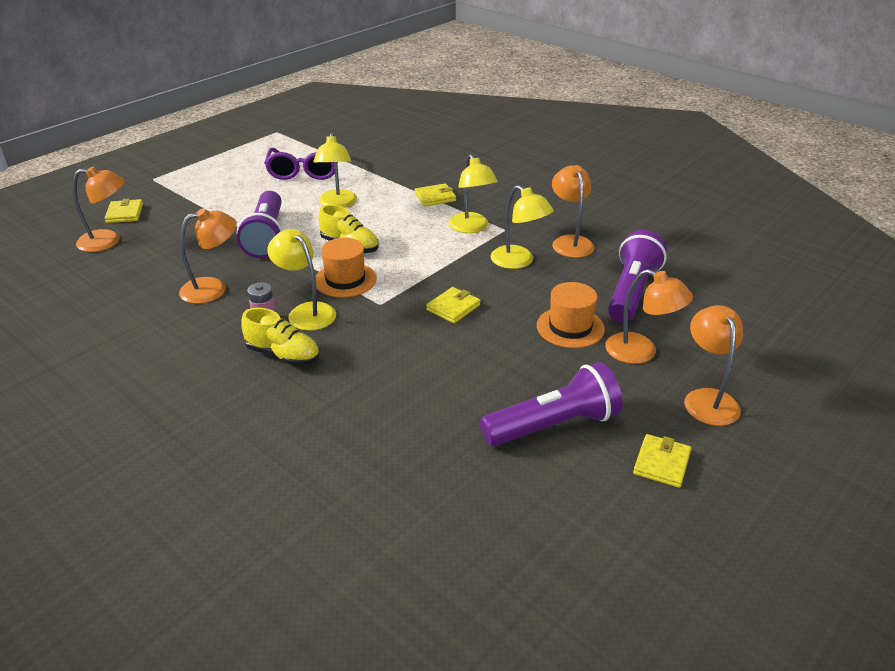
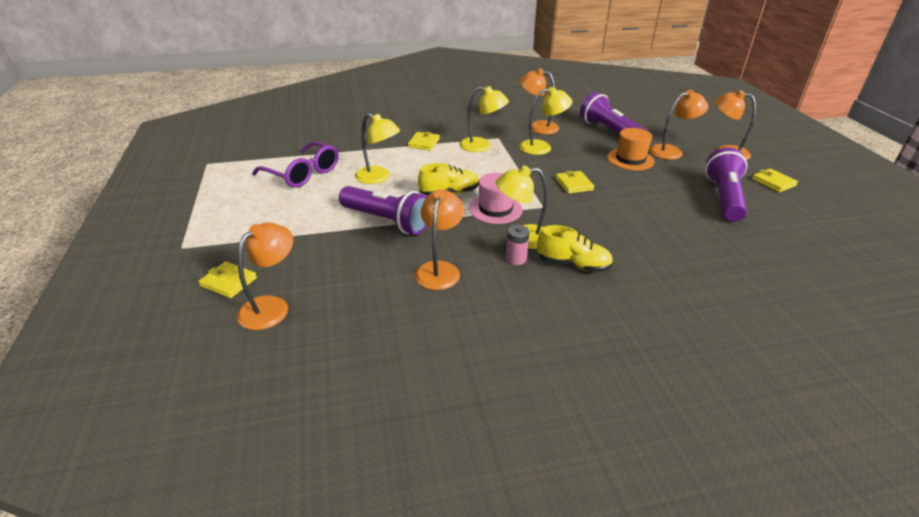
camera: 55 degrees left, 0 degrees up
yellow shoe [241,308,320,366] -> yellow shoe turned 45 degrees clockwise [537,225,613,272]
orange hat [315,238,377,298] -> pink hat [469,173,523,224]

